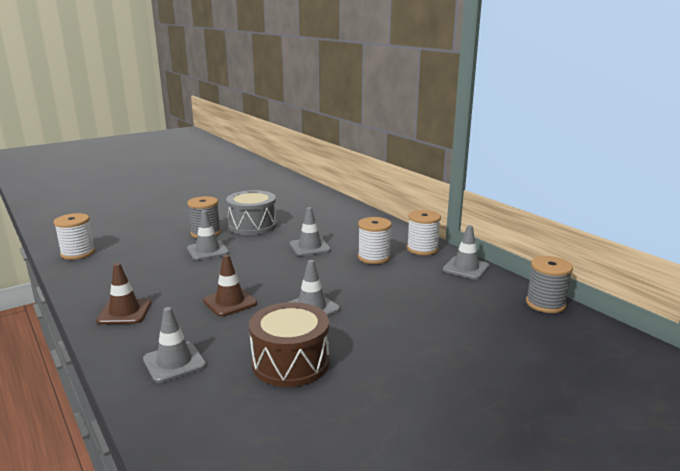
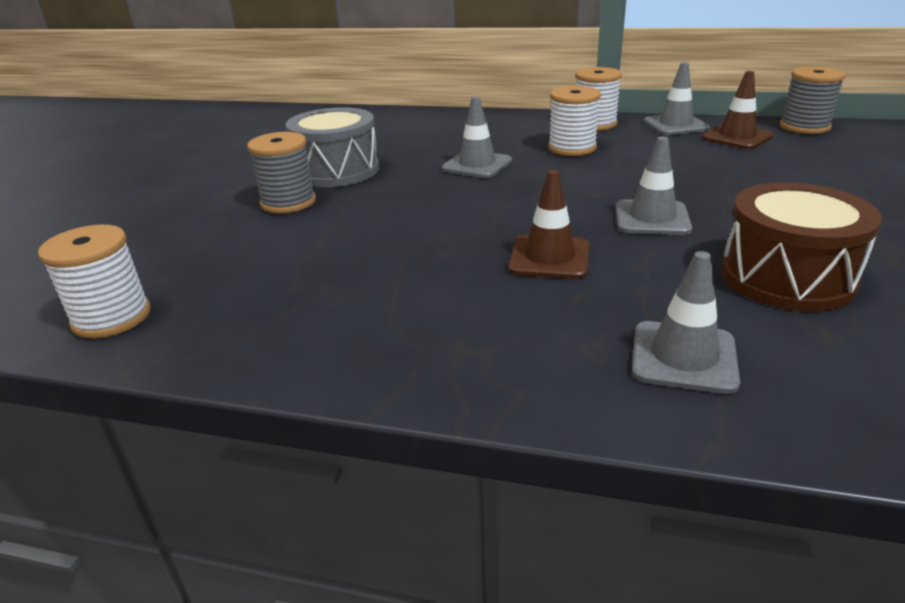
camera: 40 degrees left, 10 degrees up
brown traffic cone [96,263,152,324] -> brown traffic cone moved to [702,71,773,149]
grey traffic cone [187,210,229,260] -> none

